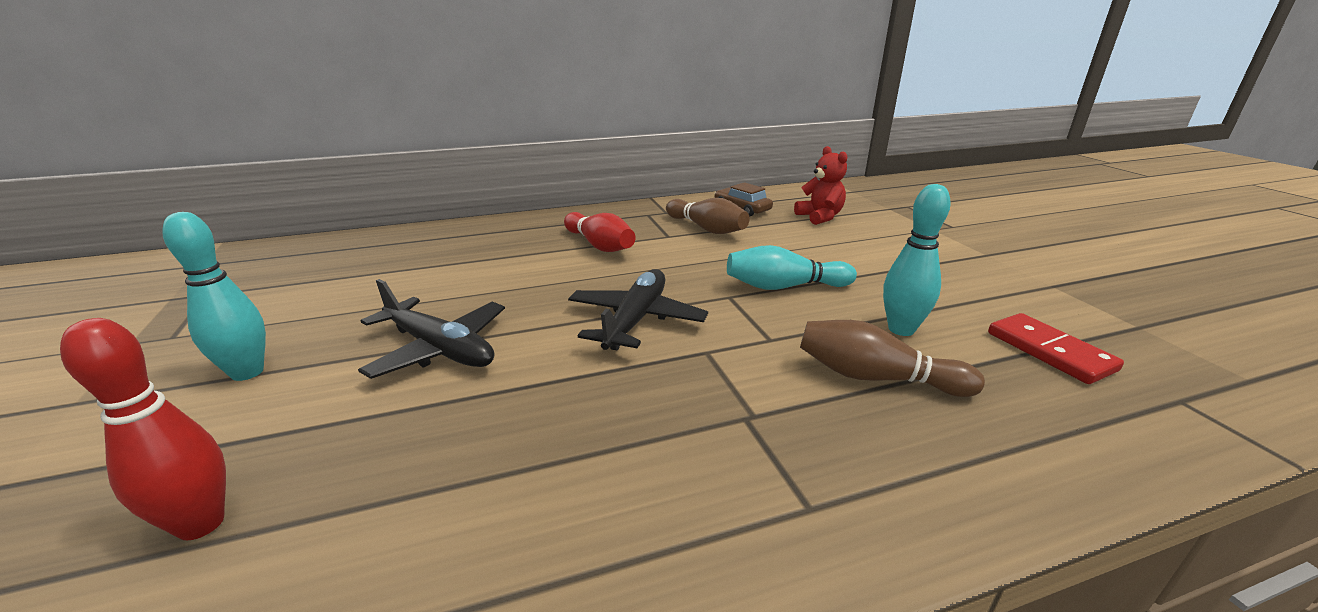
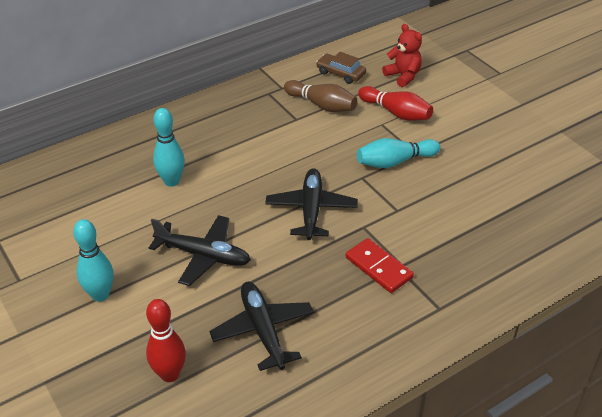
camera: 15 degrees left, 15 degrees up
red bowling pin [564,212,636,252] -> red bowling pin moved to [358,86,433,121]
brown bowling pin [800,320,985,397] -> none
turquoise bowling pin [883,184,951,336] -> turquoise bowling pin moved to [153,108,185,187]
red domino [988,313,1124,384] -> red domino moved to [346,238,414,293]
none -> black plane [209,282,314,371]

